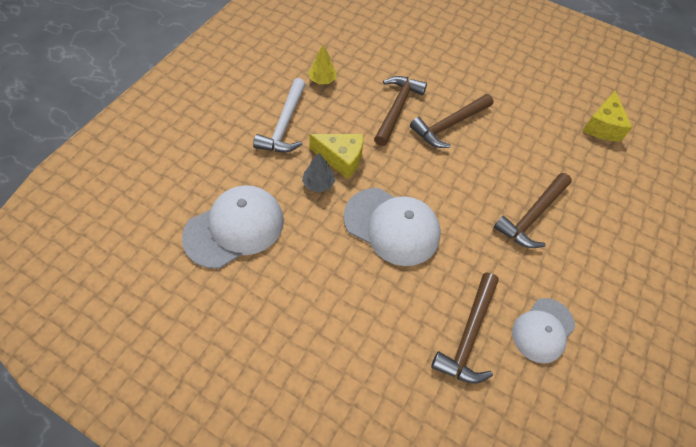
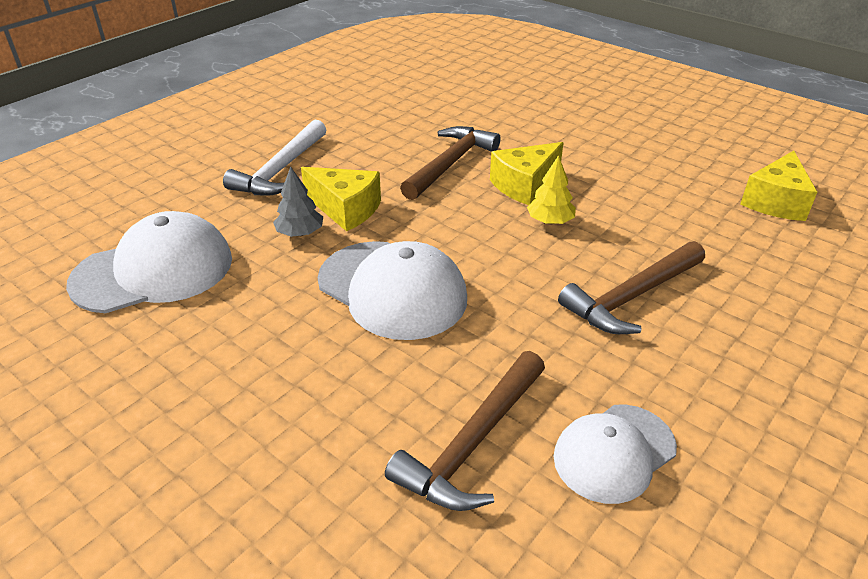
camera: 15 degrees right, 20 degrees down
yellow tree [308,45,337,84] -> yellow tree moved to [527,155,576,224]
brown hammer [410,94,494,148] -> yellow cheese [490,142,564,205]

